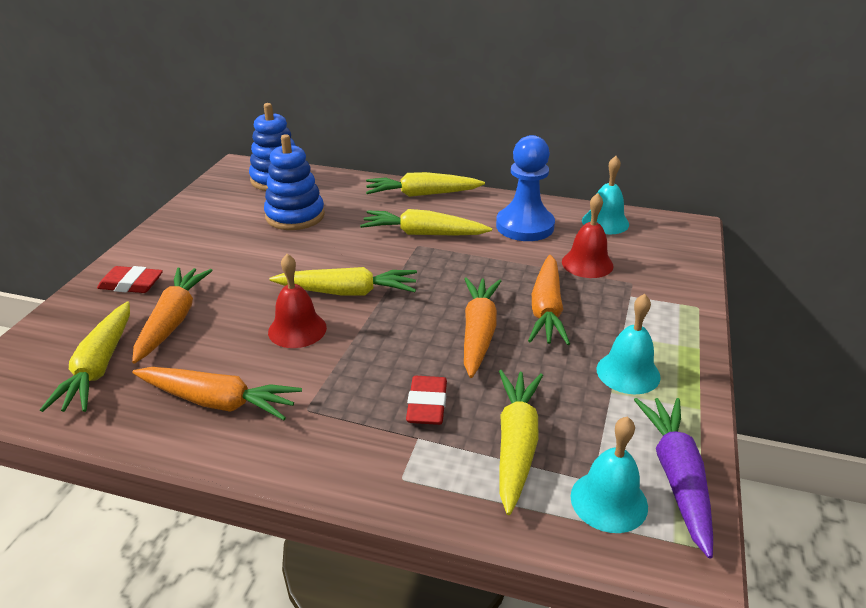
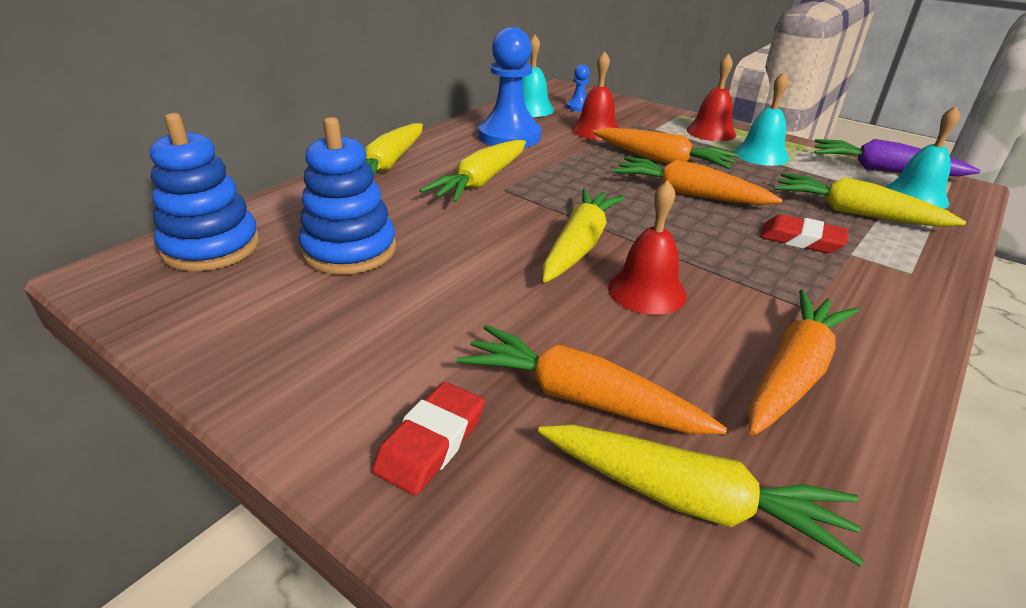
camera: 70 degrees left, 0 degrees up
none -> blue pawn [566,64,590,112]
none -> red bell [686,54,736,141]

